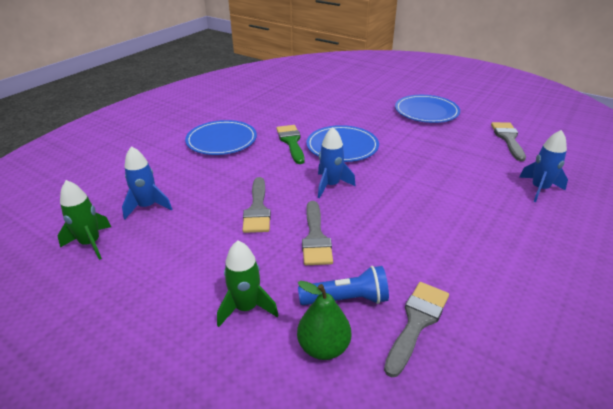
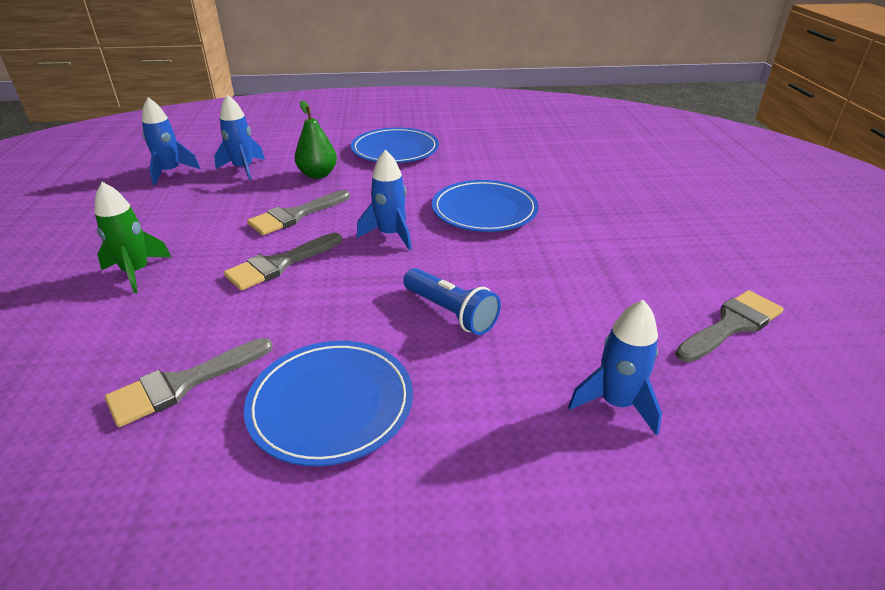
camera: 50 degrees right, 0 degrees up
green rocket [58,180,111,260] -> blue rocket [142,97,201,185]
green brush [276,125,305,164] -> none
green pear [297,281,351,360] -> green pear moved to [294,101,337,179]
blue flashlight [298,266,389,305] -> blue flashlight moved to [403,268,501,335]
grey brush [384,282,449,377] -> grey brush turned 150 degrees clockwise [105,338,273,427]
blue plate [395,95,460,123] -> blue plate moved to [244,341,413,466]

